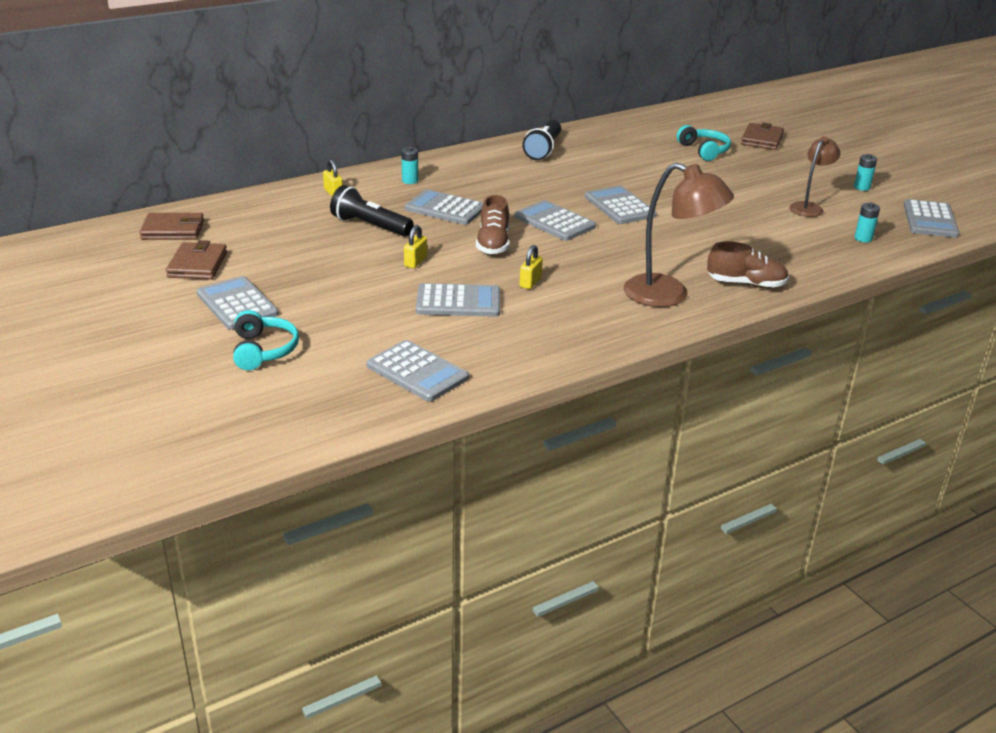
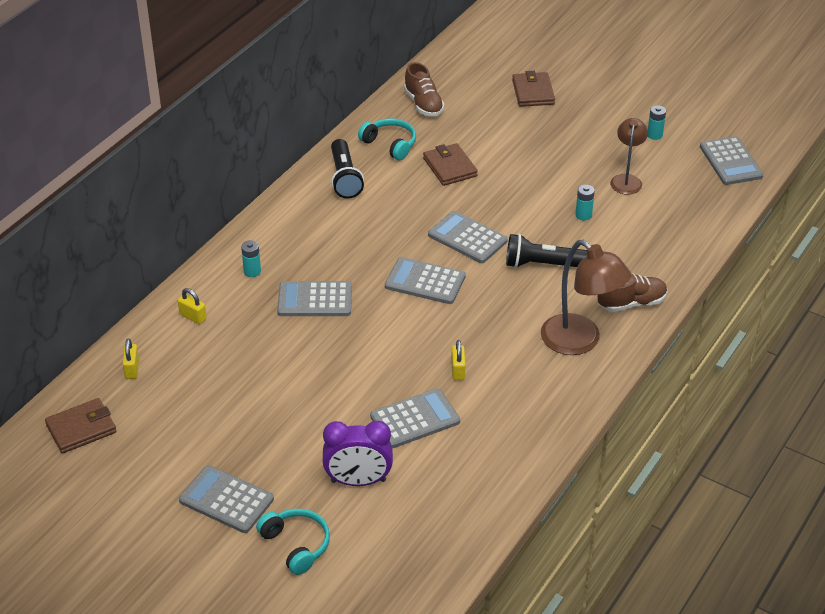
camera: 25 degrees left, 10 degrees up
brown wallet [166,240,227,280] -> brown wallet moved to [423,143,478,186]
black flashlight [330,185,414,236] -> black flashlight moved to [506,234,587,268]
grey calculator [367,340,469,402] -> none
yellow padlock [404,225,427,268] -> yellow padlock moved to [122,339,139,379]
brown shoe [476,195,509,255] -> brown shoe moved to [404,62,445,116]
brown lamp [624,163,734,307] -> brown lamp turned 45 degrees clockwise [541,240,631,355]
turquoise headphones [677,125,731,161] -> turquoise headphones moved to [358,118,416,160]
turquoise battery [855,203,880,242] -> turquoise battery moved to [575,185,595,220]
none -> purple clock [323,421,393,486]

